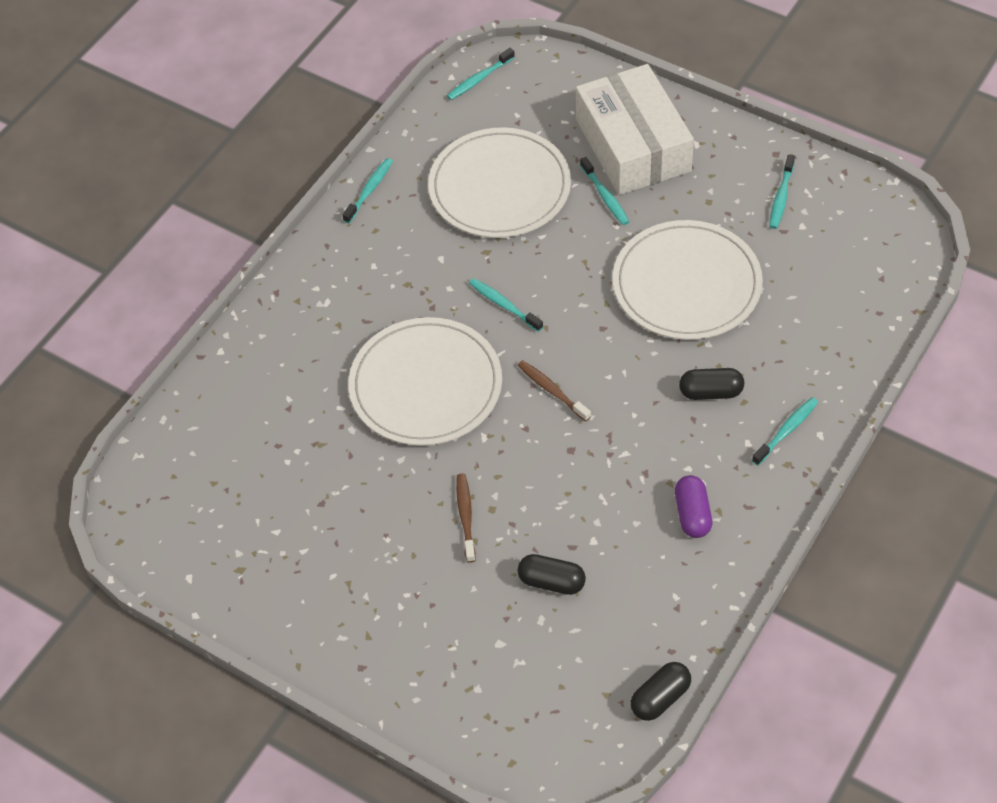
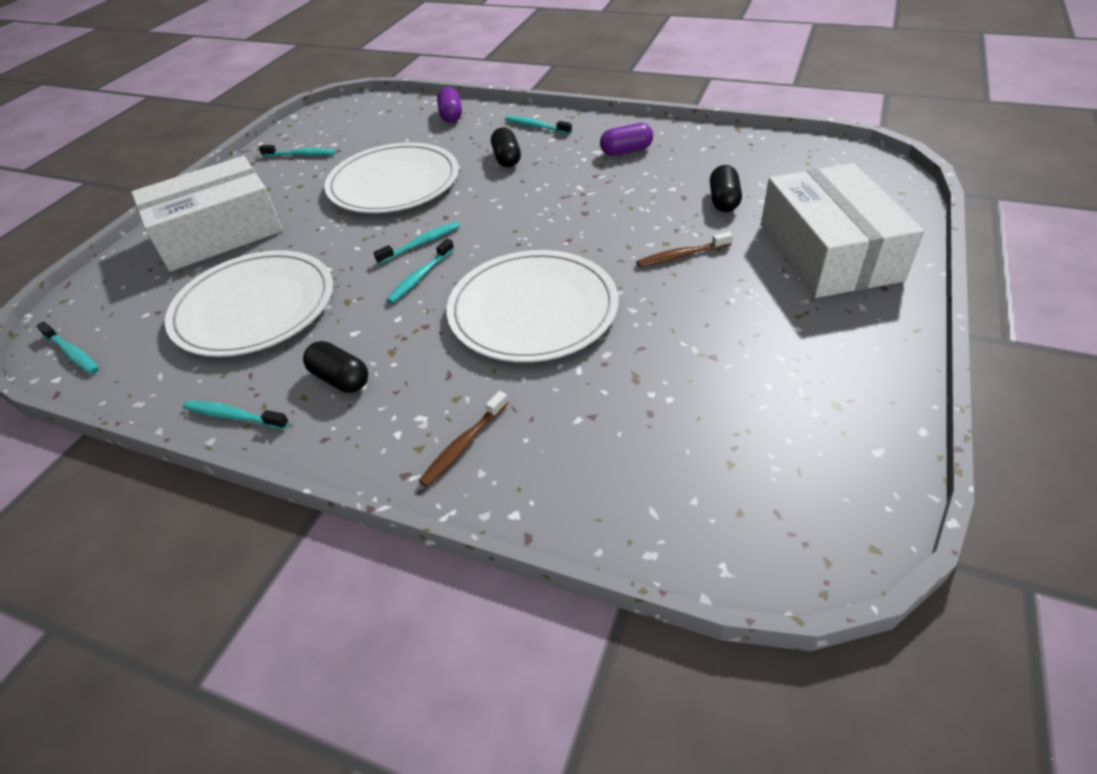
camera: 100 degrees left, 10 degrees down
brown toothbrush [517,360,591,422] -> brown toothbrush moved to [419,391,508,487]
turquoise toothbrush [580,157,629,225] -> turquoise toothbrush moved to [373,222,460,264]
black capsule [631,662,691,721] -> black capsule moved to [303,341,368,393]
none -> purple capsule [437,87,462,123]
none -> white box [761,163,924,298]

